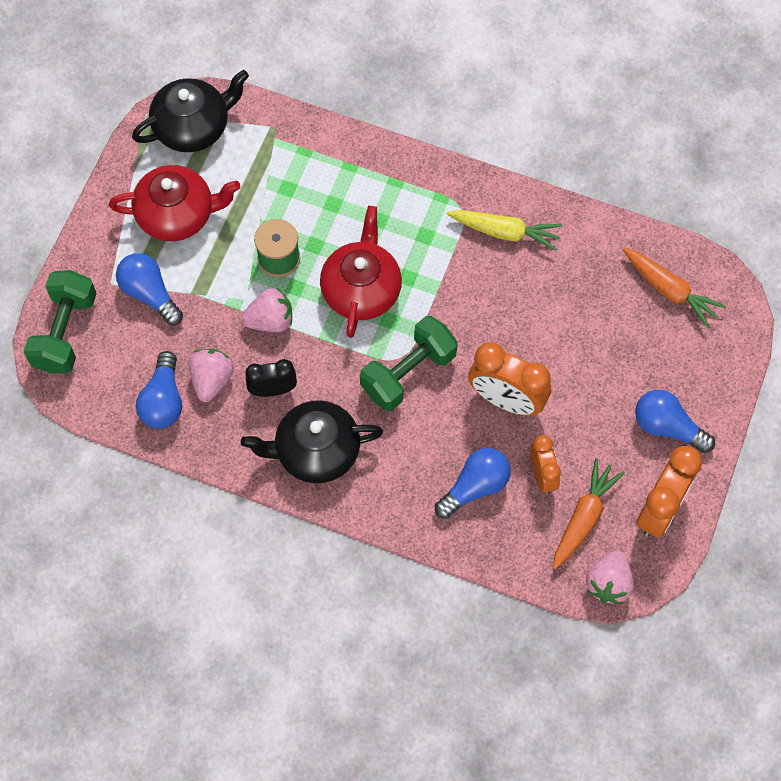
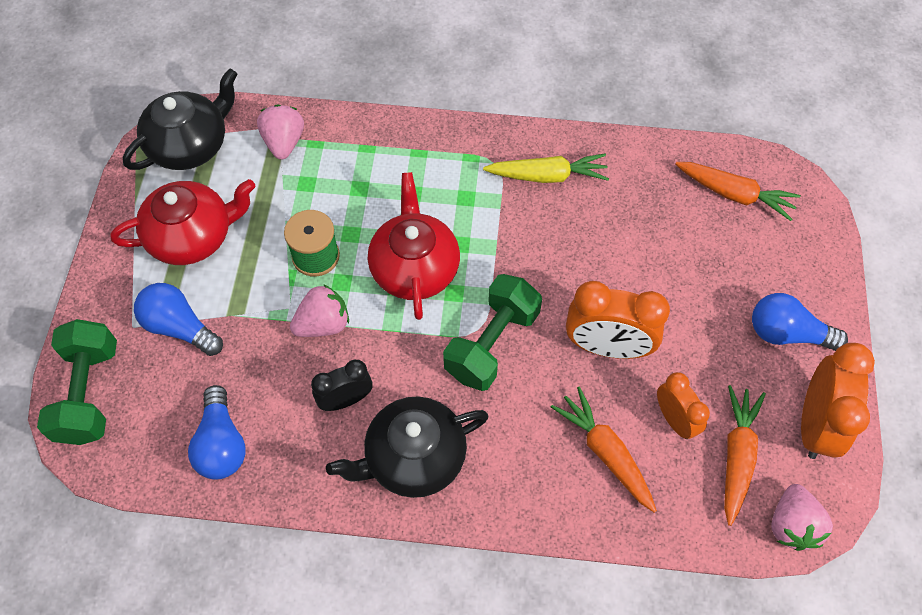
camera: 15 degrees left, 5 degrees down
pink strawberry [189,349,234,402] -> pink strawberry moved to [257,105,304,160]
blue light bulb [435,448,511,519] -> orange carrot [551,387,657,513]

